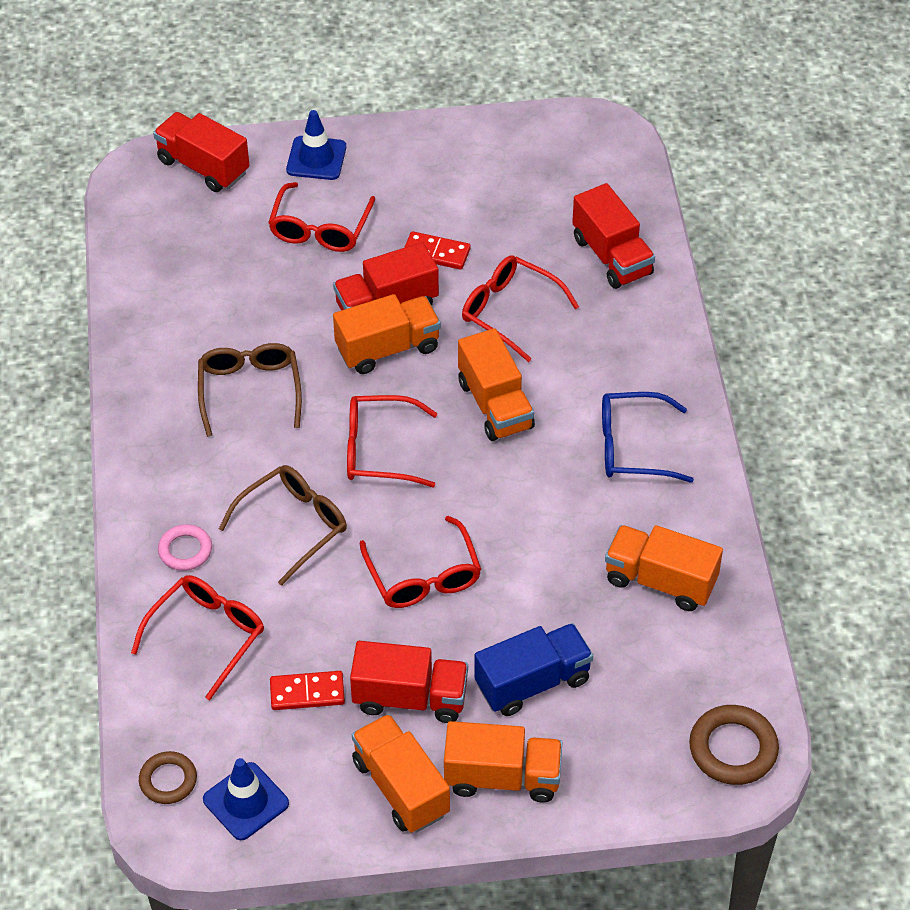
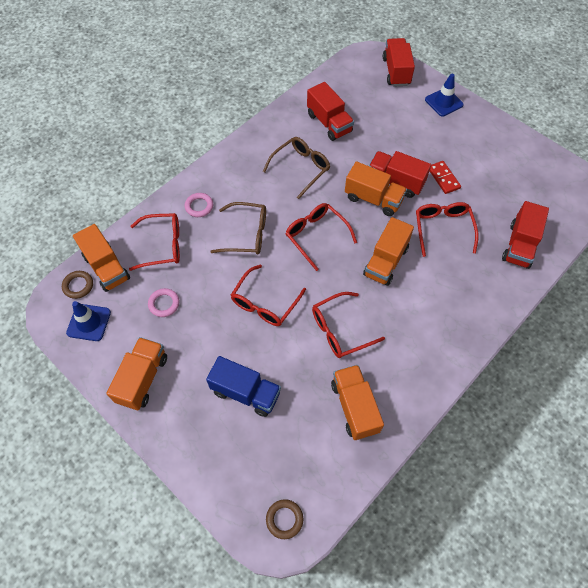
camera: 50 degrees right, 10 degrees up
red glasses [268,182,375,252] -> red glasses moved to [312,292,385,358]
red domino [270,671,345,710] -> pink ring [148,288,179,317]
red truck [350,641,468,723] -> red truck moved to [307,82,354,141]
orange truck [444,721,562,803] -> orange truck moved to [73,224,130,292]
blue glasses [602,392,694,483] -> none
brown ring [689,705,779,785] -> brown ring [266,499,303,539], size x0.65

